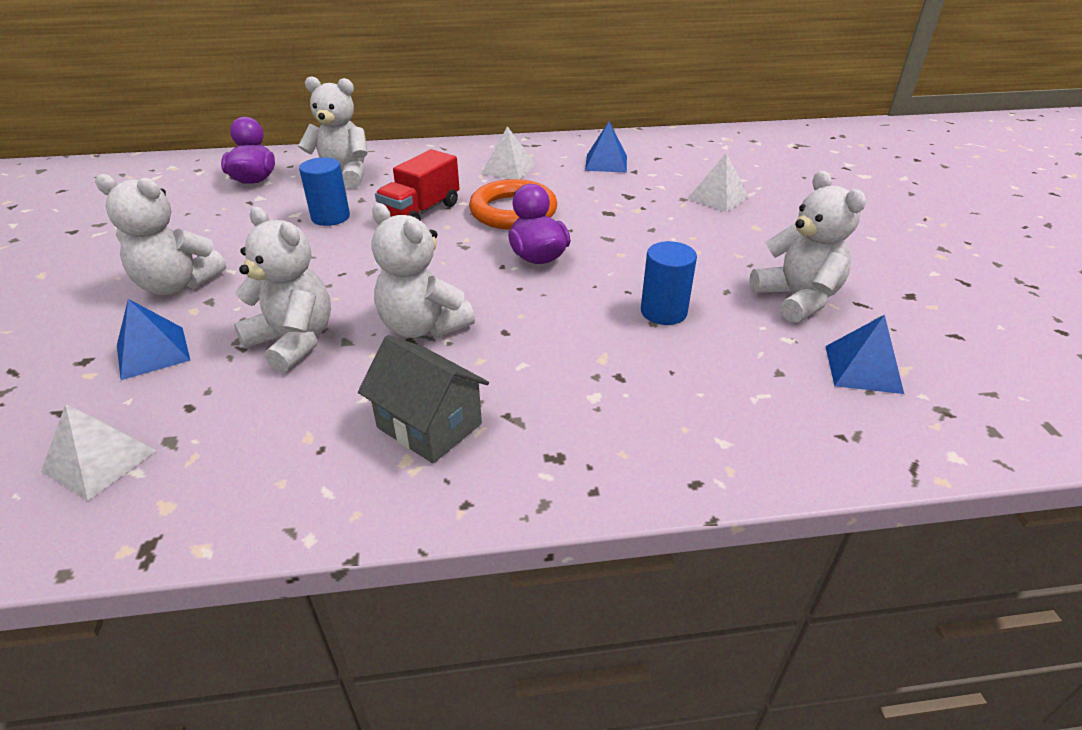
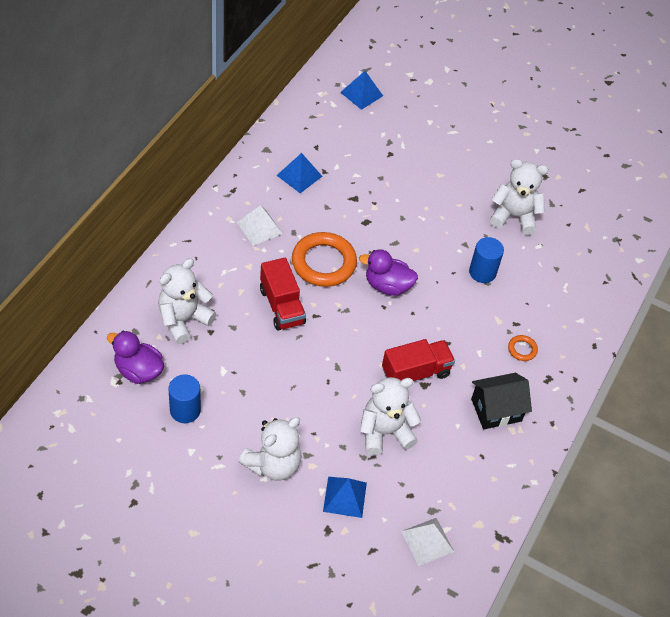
camera: 60 degrees left, 15 degrees up
blue cylinder [299,157,350,226] -> blue cylinder moved to [168,374,201,423]
grey house [358,335,489,463] -> black house [471,373,532,429]
white teddy bear [372,203,475,338] -> red truck [382,339,455,381]
white pyramid [687,153,749,212] -> none
blue pyramid [825,315,904,394] -> blue pyramid moved to [340,71,383,110]
none -> orange ring [508,335,538,361]

